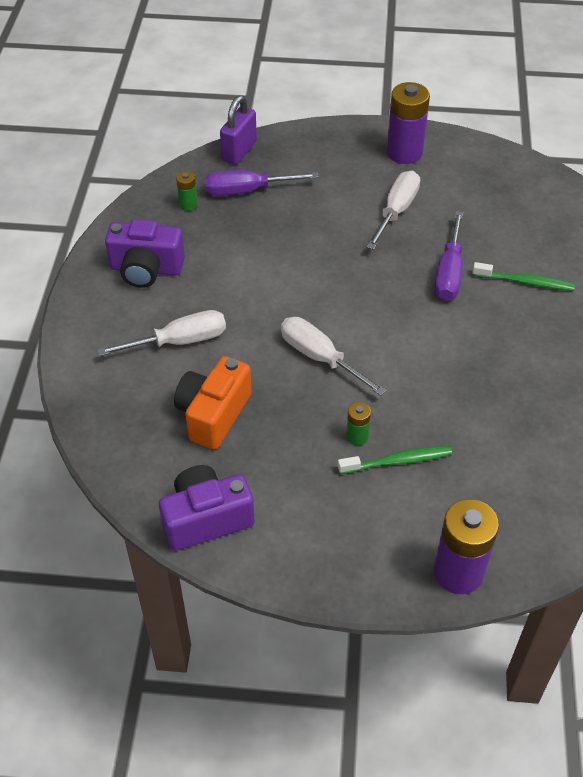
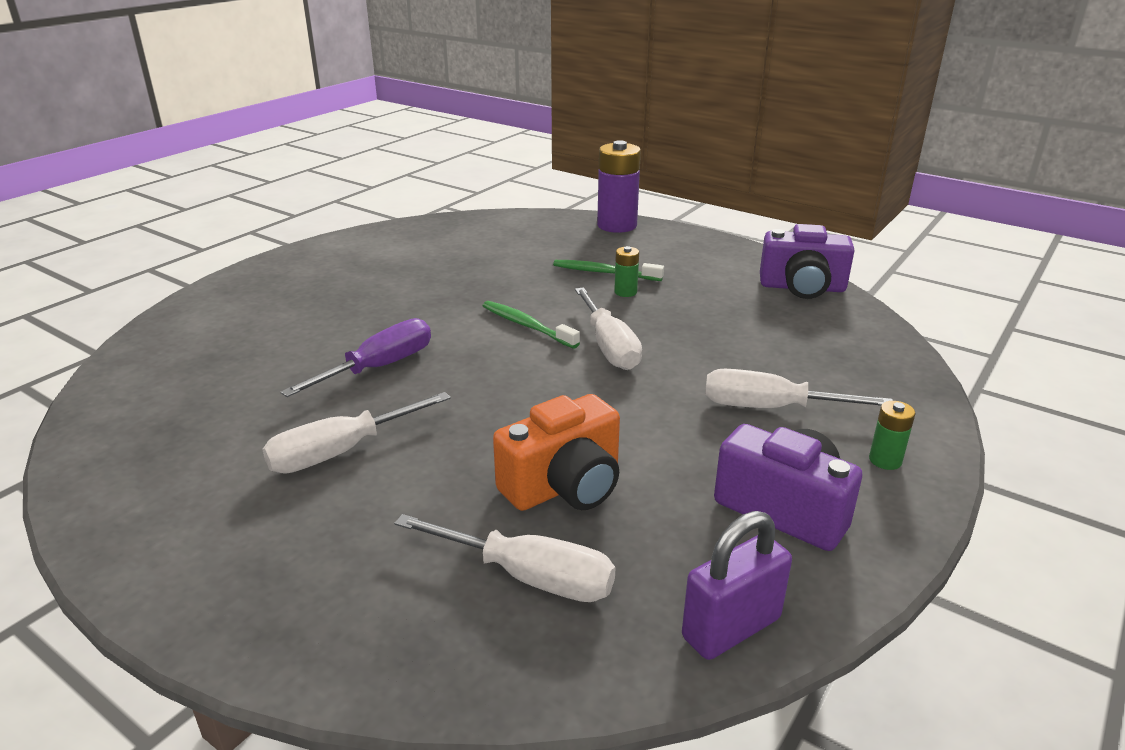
camera: 150 degrees left, 20 degrees down
orange camera [174,356,252,450] -> orange camera moved to [493,394,620,511]
green battery [176,171,198,211] -> green battery moved to [869,401,916,470]
purple screwdriver [205,170,319,196] -> white screwdriver [394,514,616,602]
purple padlock [220,95,257,165] -> purple padlock moved to [682,511,792,660]
purple battery [387,82,430,164] -> none
green toothbrush [472,262,575,291] -> green toothbrush moved to [482,301,580,348]

